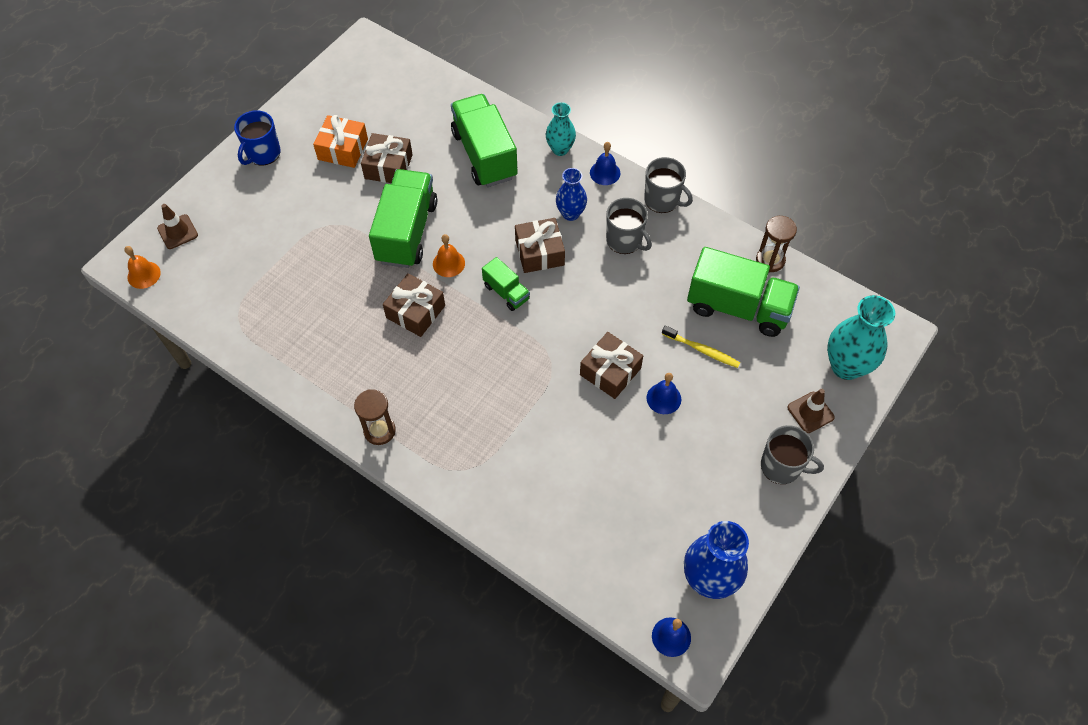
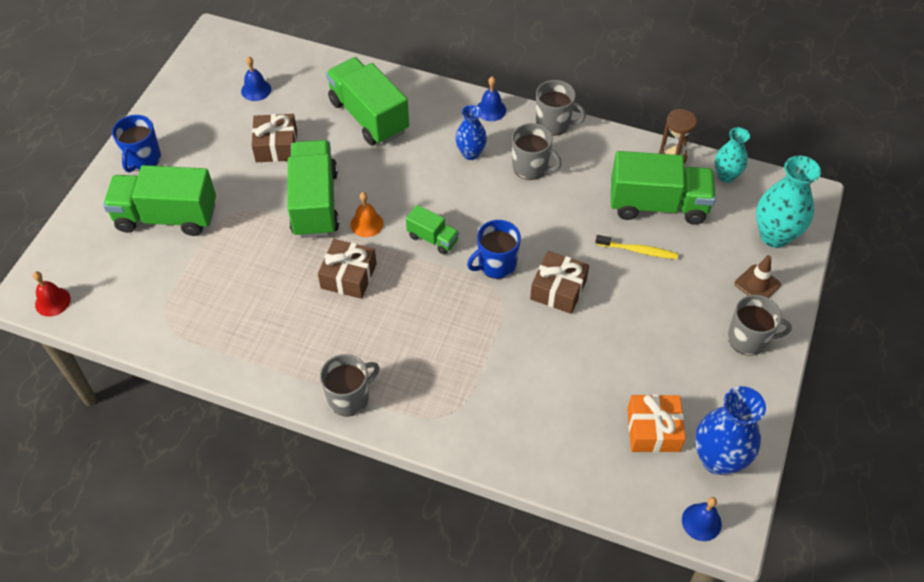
camera: 15 degrees left, 5 degrees down
orange bell [124,246,161,289] -> red bell [33,271,71,317]
brown traffic cone [157,204,198,249] -> none
orange gift [313,115,368,168] -> orange gift moved to [627,394,686,453]
brown hourglass [354,389,396,445] -> grey mug [320,354,379,416]
brown gift [515,218,565,273] -> none
turquoise vase [546,102,576,156] -> turquoise vase moved to [715,127,750,183]
blue bell [646,373,681,414] -> blue bell moved to [241,56,271,101]
none -> green truck [103,165,216,236]
none -> blue mug [467,220,521,279]

